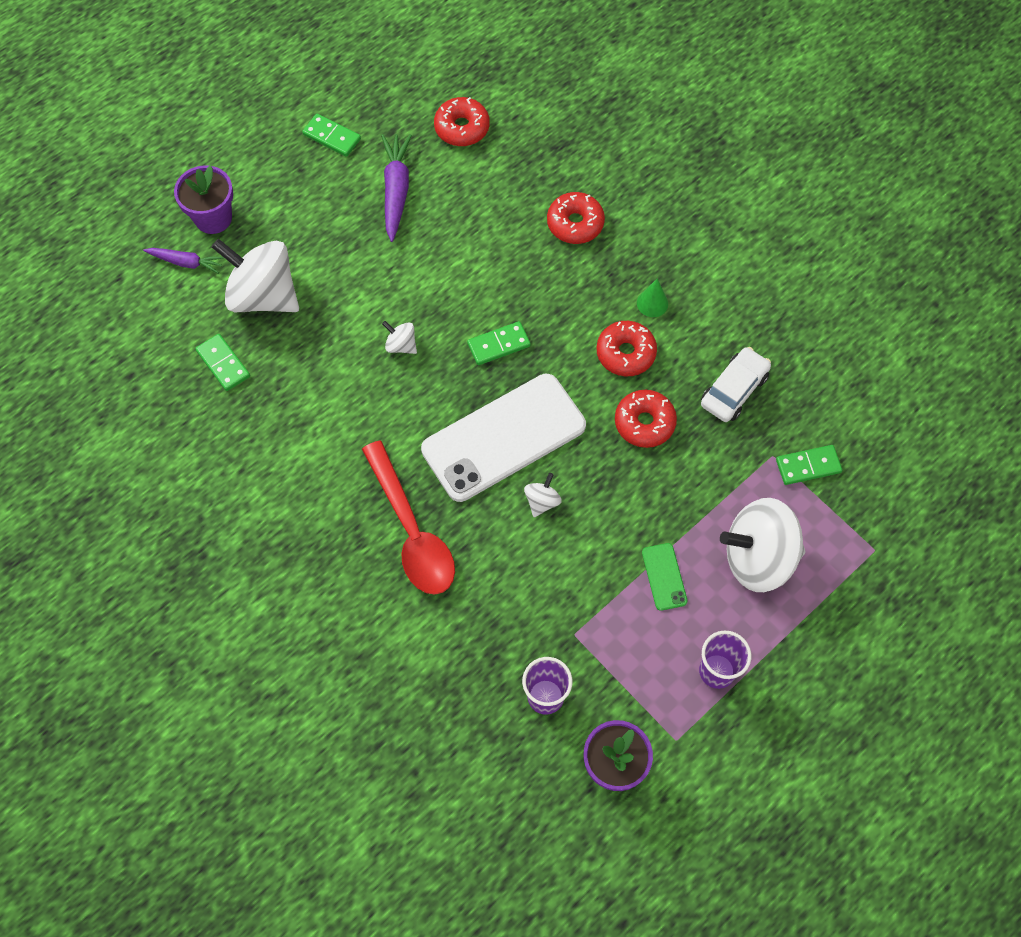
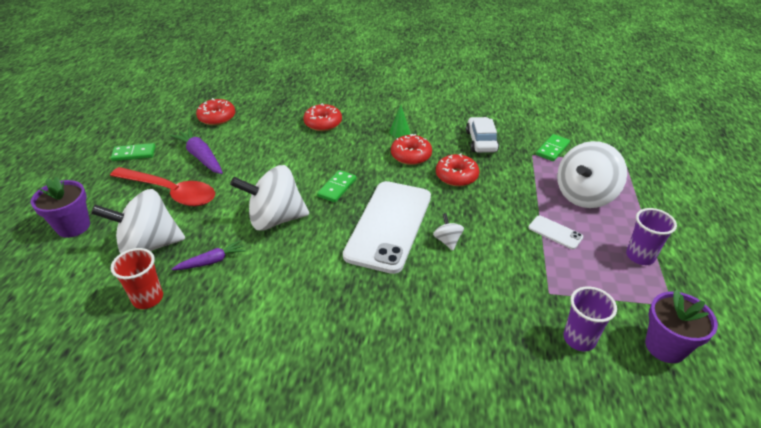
camera: 40 degrees left, 25 degrees down
purple carrot [143,248,224,274] -> purple carrot moved to [172,240,246,270]
green domino [195,334,250,391] -> red cup [110,248,163,309]
red spoon [362,440,455,595] -> red spoon moved to [110,167,215,206]
white spinning top [382,321,417,354] -> white spinning top [230,165,309,231], size x2.31
green phone [642,543,688,611] -> white phone [528,215,583,249]

